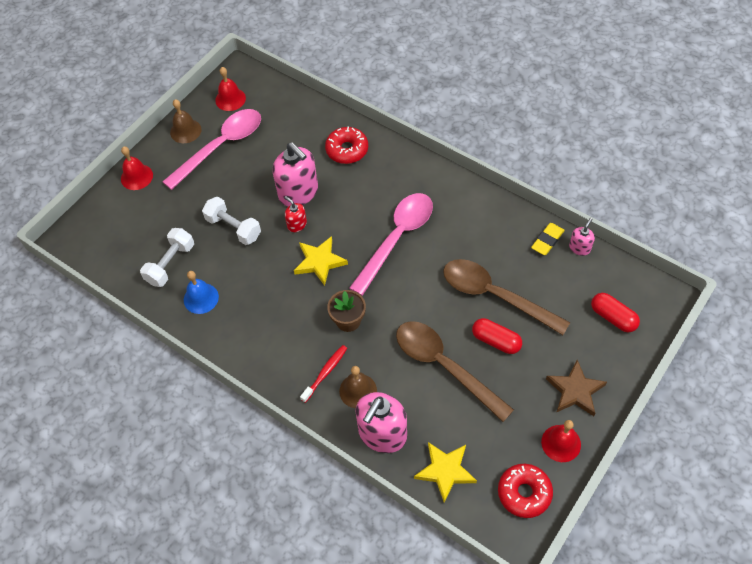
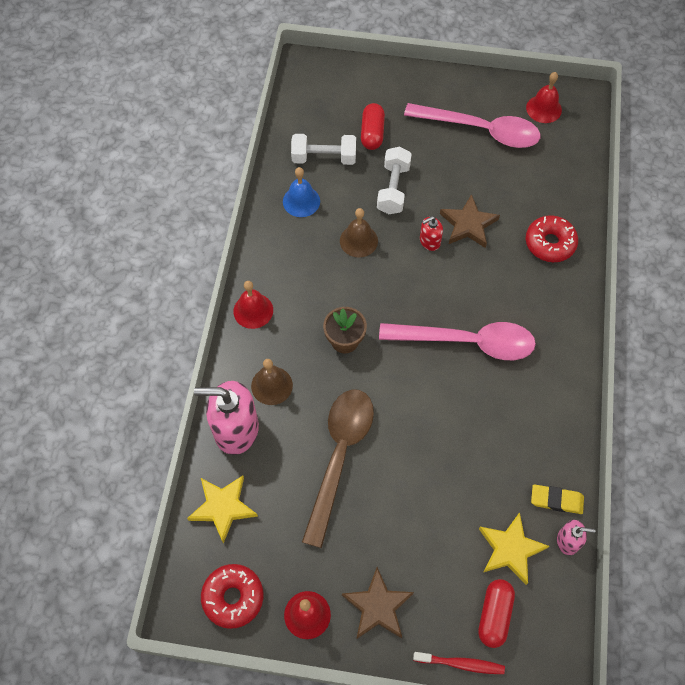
camera: 60 degrees right, 5 degrees up
red bell [121,146,153,190] -> red bell moved to [233,281,273,329]
brown bell [170,99,201,143] -> brown bell moved to [340,208,378,258]
pink soap dispenser [273,142,318,207] -> brown star [440,194,500,248]
red soap dispenser [284,196,307,232] -> red soap dispenser turned 135 degrees counterclockwise [420,216,443,251]
yellow star [294,236,348,286] -> yellow star moved to [479,512,549,585]
red toothbrush [300,345,347,403] -> red toothbrush moved to [413,652,505,674]
brown spoon [443,259,570,335] -> none
red capsule [472,318,522,354] -> red capsule moved to [361,103,385,150]

